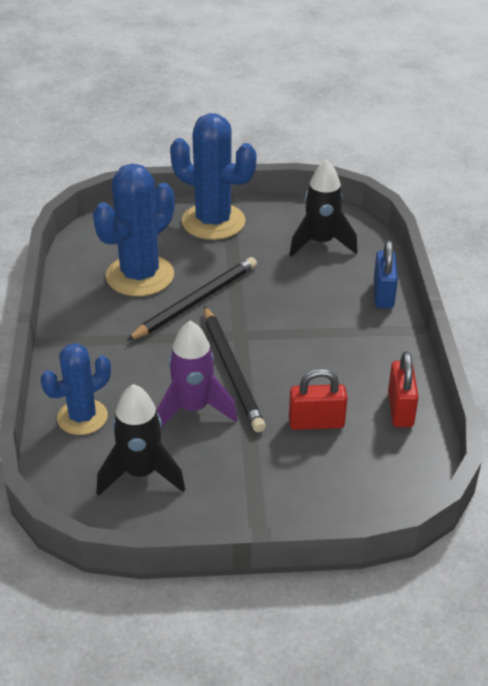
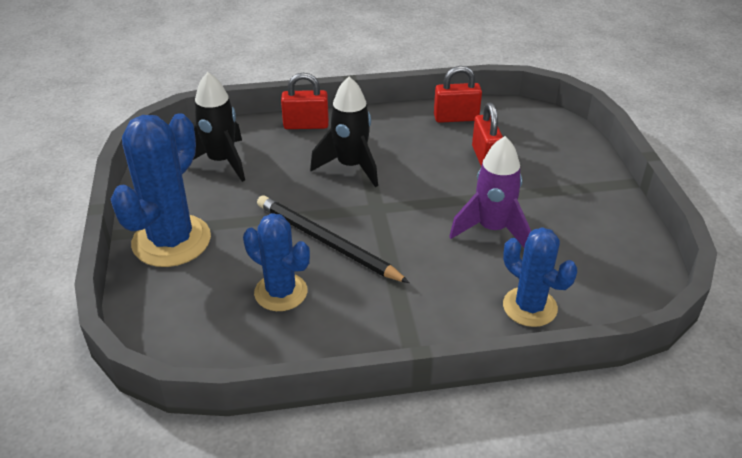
camera: 95 degrees left, 0 degrees up
blue cactus [93,164,175,296] -> blue cactus [243,213,310,311], size x0.63
black rocket [97,384,185,496] -> black rocket moved to [310,77,378,187]
black pencil [204,306,266,432] -> none
blue padlock [374,240,398,308] -> red padlock [281,73,329,129]

